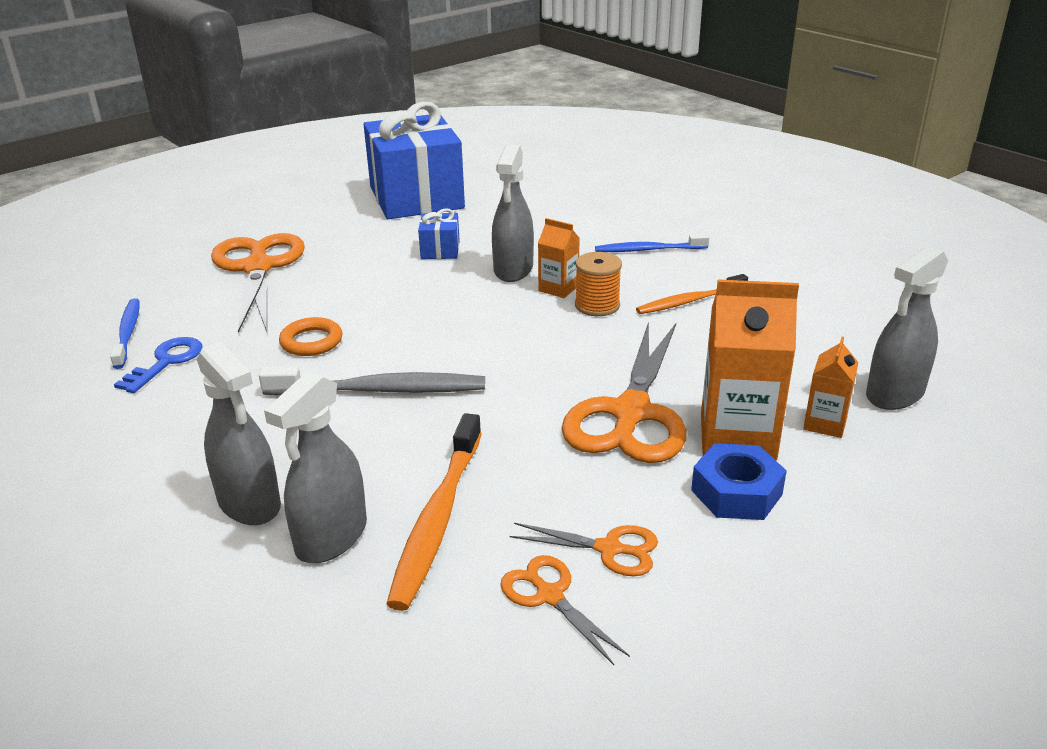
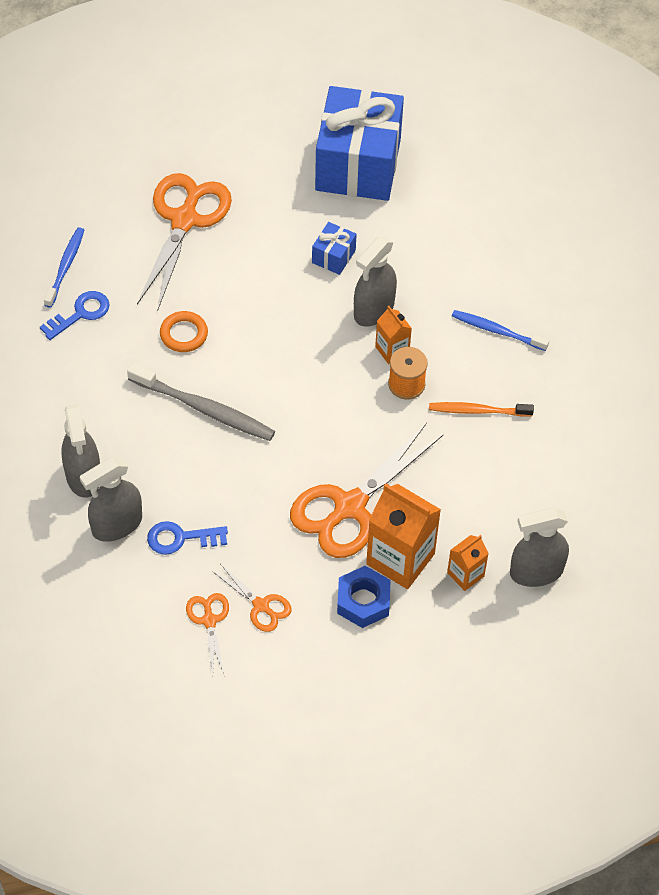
camera: 25 degrees right, 25 degrees up
orange toothbrush [386,413,482,611] -> blue key [147,521,228,555]

